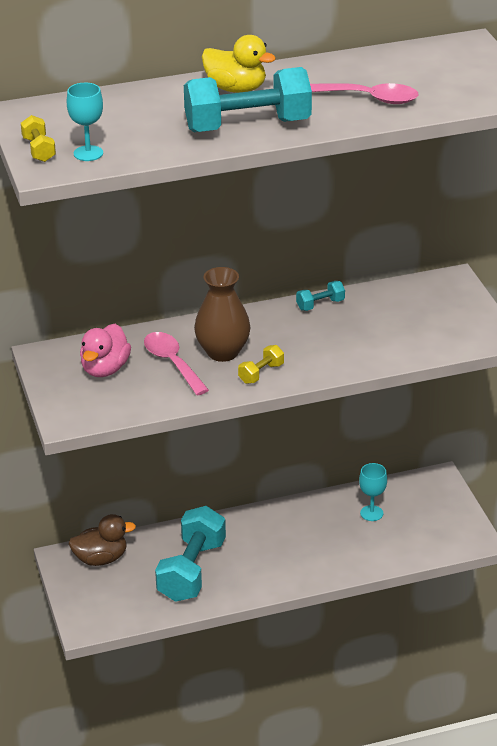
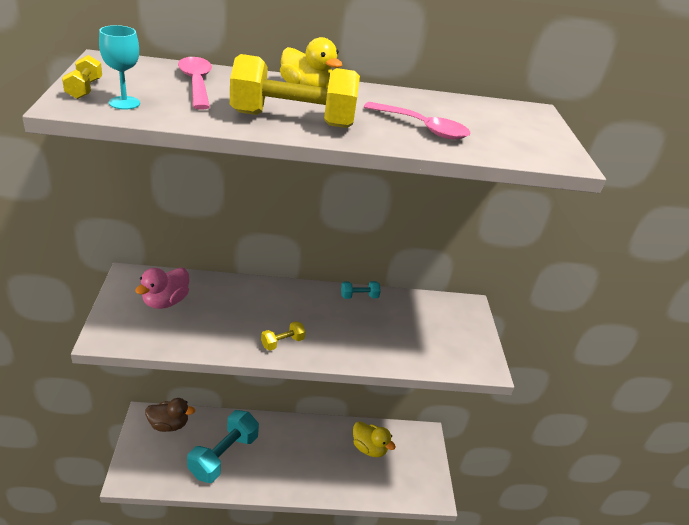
camera: 10 degrees right, 0 degrees up
pink spoon [144,332,209,395] -> pink spoon moved to [178,57,212,109]
turquoise dumbbell [184,67,312,132] -> yellow dumbbell [230,54,360,128]
brown vase [194,267,251,362] -> none
turquoise goblet [359,463,387,521] -> yellow duck [353,421,396,457]

